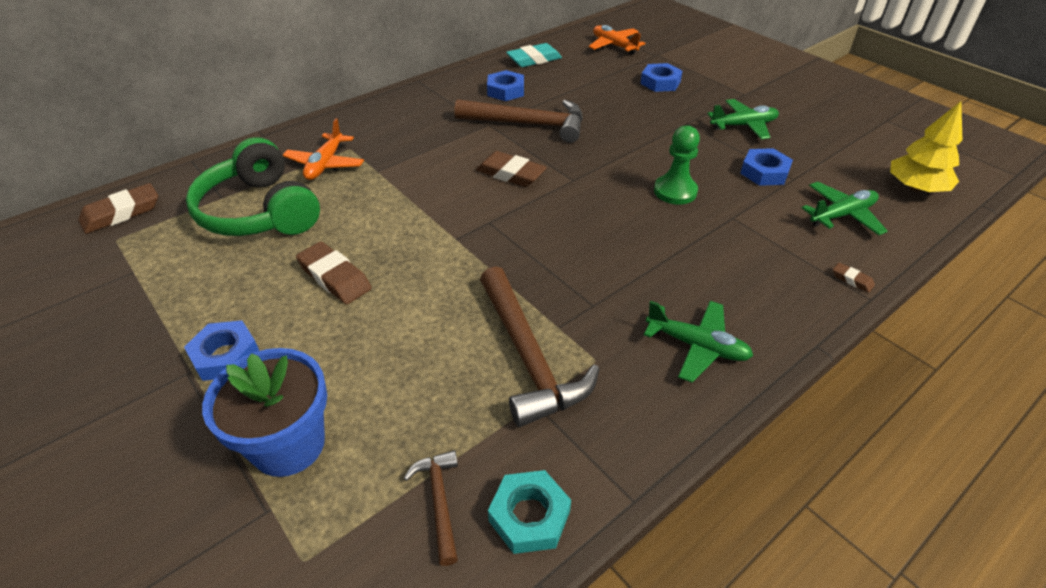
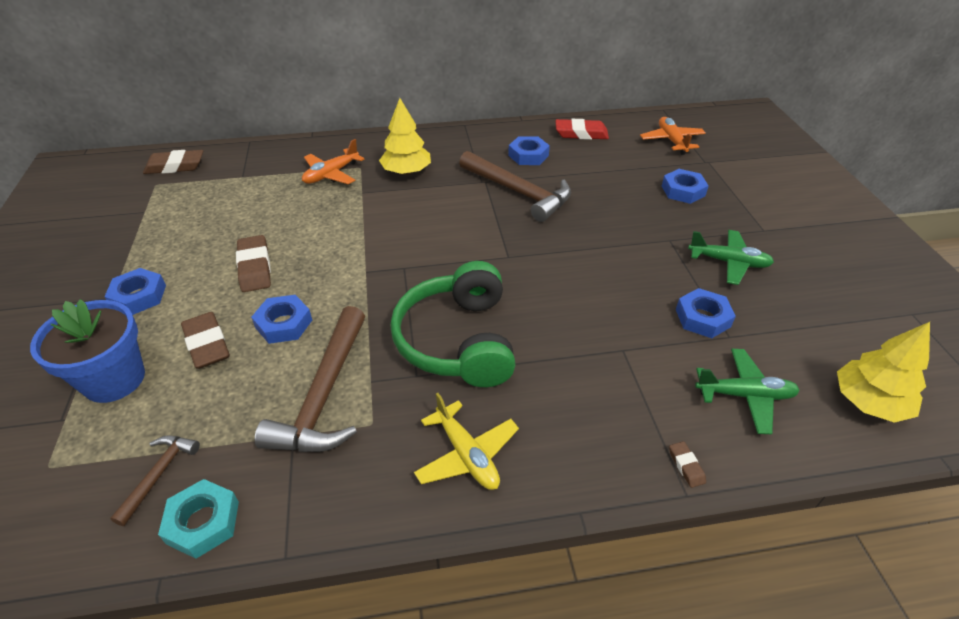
camera: 30 degrees right, 0 degrees up
green headphones [186,137,320,236] -> green headphones moved to [390,261,515,387]
brown eraser [476,151,547,187] -> brown eraser moved to [181,312,230,369]
turquoise eraser [506,43,562,67] -> red eraser [555,119,609,140]
green plane [644,301,753,383] -> yellow plane [414,393,519,490]
green pawn [654,125,700,205] -> none
none -> blue nut [251,295,312,344]
none -> yellow tree [379,98,431,175]

